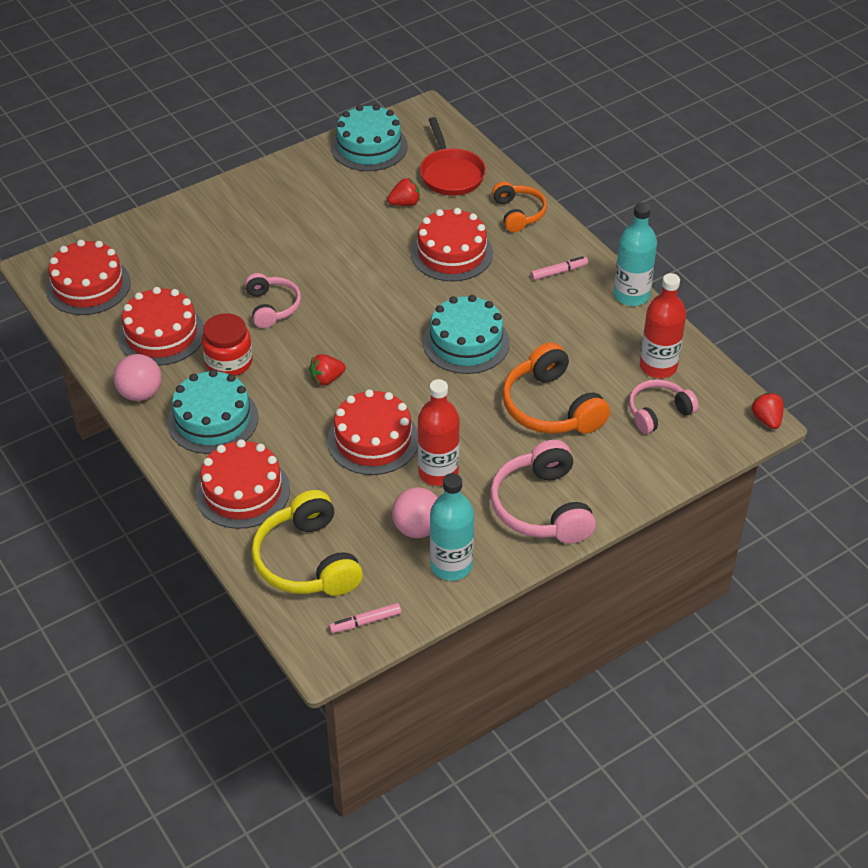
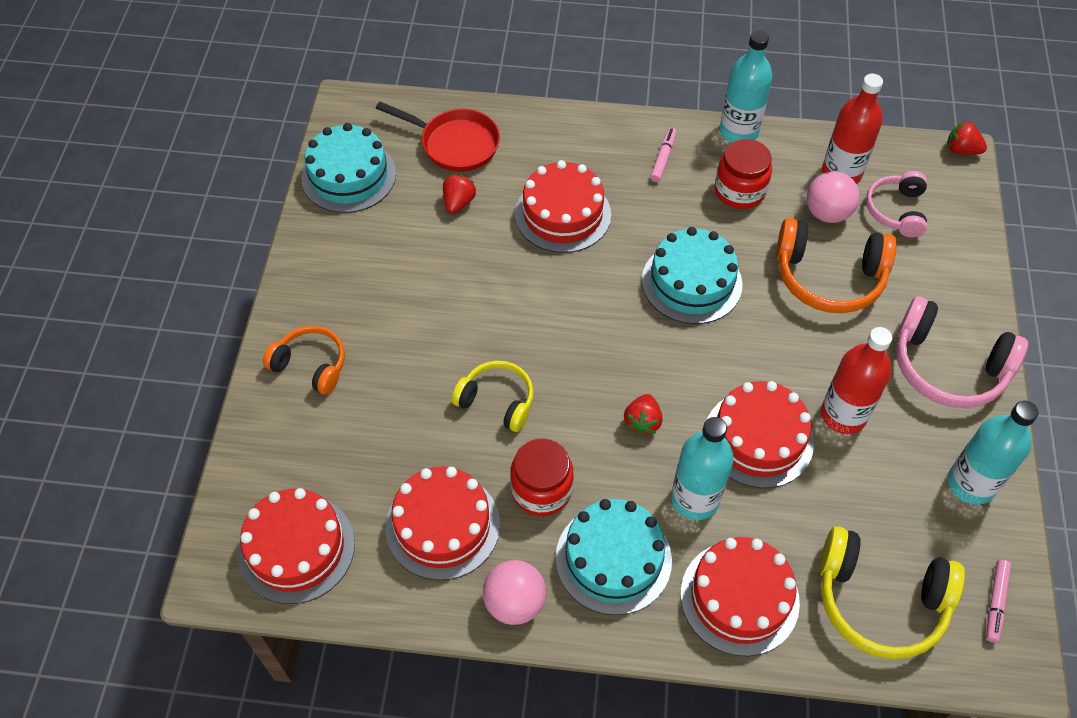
camera: 50 degrees left, 10 degrees up
pink headphones [245,273,301,328] -> yellow headphones [452,361,534,432]
pink ball [392,487,438,538] -> pink ball moved to [807,171,860,223]
orange headphones [492,181,547,232] -> orange headphones moved to [263,326,345,395]
none -> turquoise bottle [671,417,734,520]
none -> red jar [715,139,772,209]

